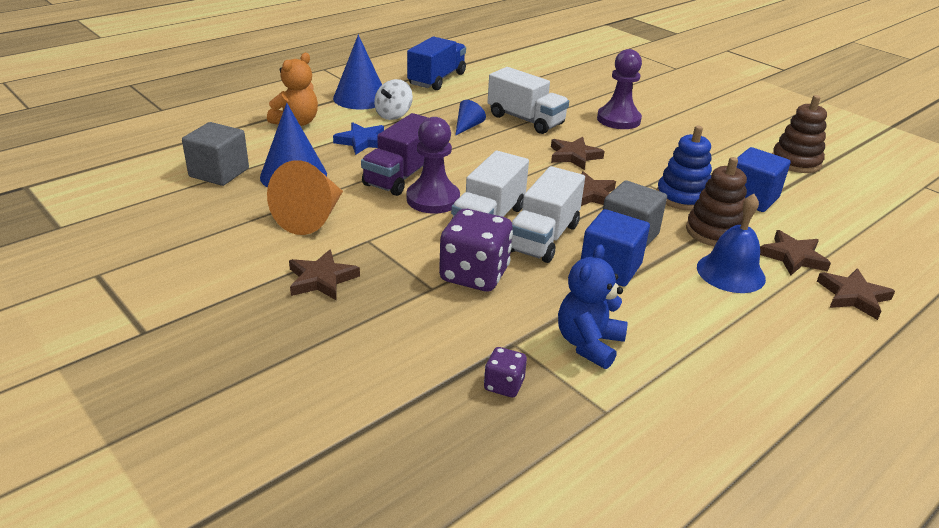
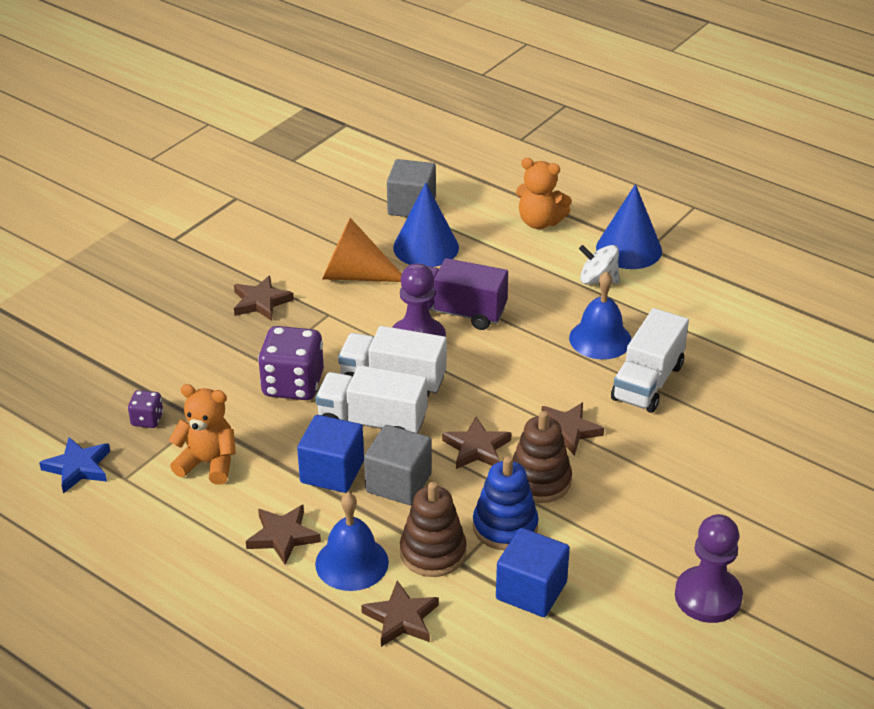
camera: 80 degrees right, 5 degrees up
blue star [333,122,384,155] -> blue star moved to [39,437,110,494]
blue truck [407,37,466,90] -> none
blue cone [455,100,486,136] -> blue bell [569,271,632,359]
blue teddy bear [558,244,628,369] -> orange teddy bear [169,384,236,485]
purple pawn [597,49,642,129] -> purple pawn moved to [675,514,743,623]
brown stacking toy [772,95,827,173] -> brown stacking toy moved to [513,411,572,503]
brown star [817,268,895,320] -> brown star moved to [246,505,321,565]

